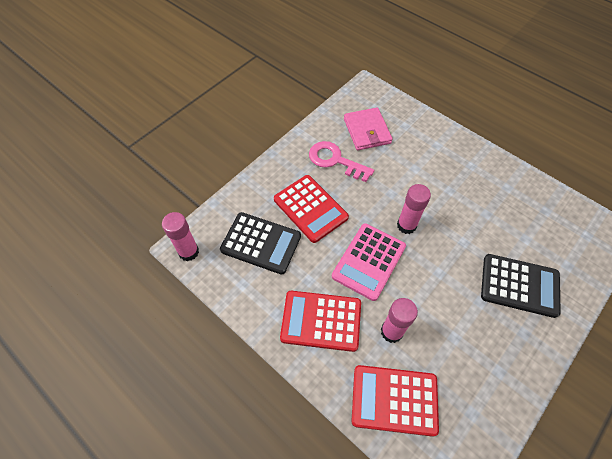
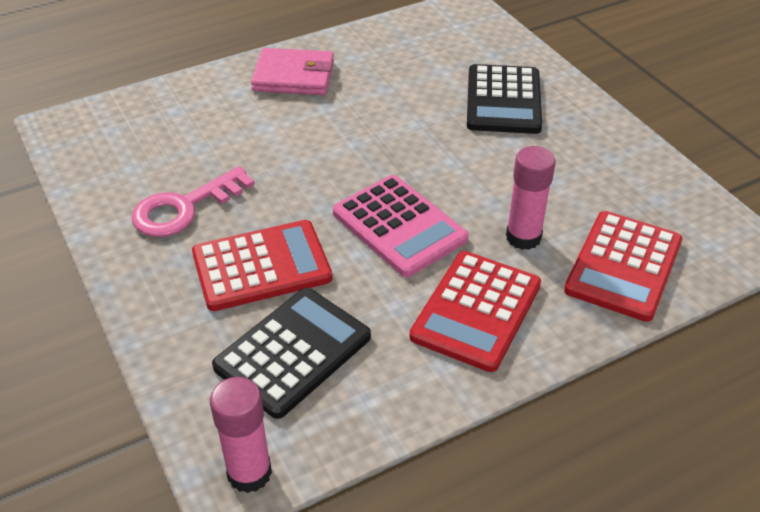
camera: 70 degrees left, 15 degrees down
pink wallet [344,107,393,150] -> pink wallet moved to [251,48,334,95]
pink glue stick [397,184,431,234] -> none
black calculator [481,254,561,318] -> black calculator turned 150 degrees clockwise [467,64,542,134]

